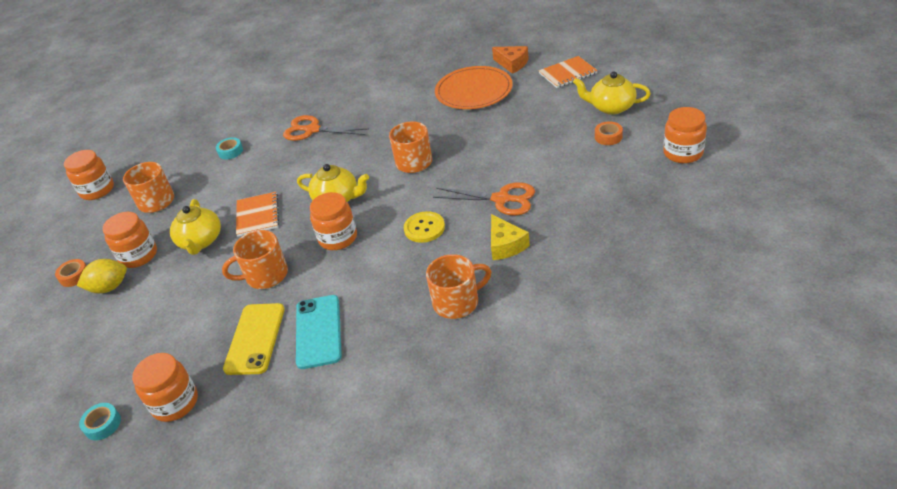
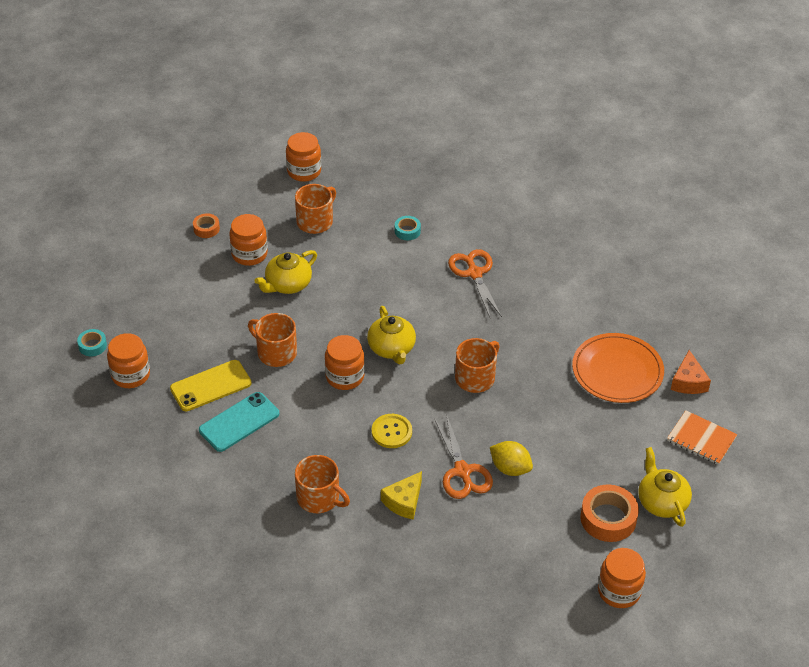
camera: 50 degrees right, 5 degrees up
yellow lemon [77,259,127,293] -> yellow lemon moved to [490,441,533,476]
orange notebook [236,192,279,237] -> none
orange tape [595,122,623,145] -> orange tape [580,484,639,542], size x1.82

